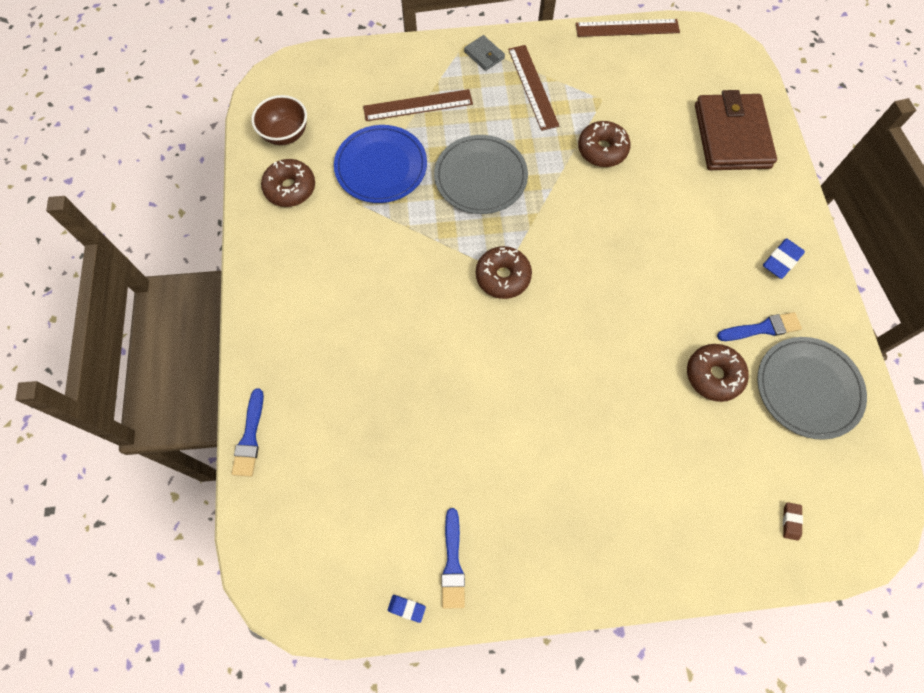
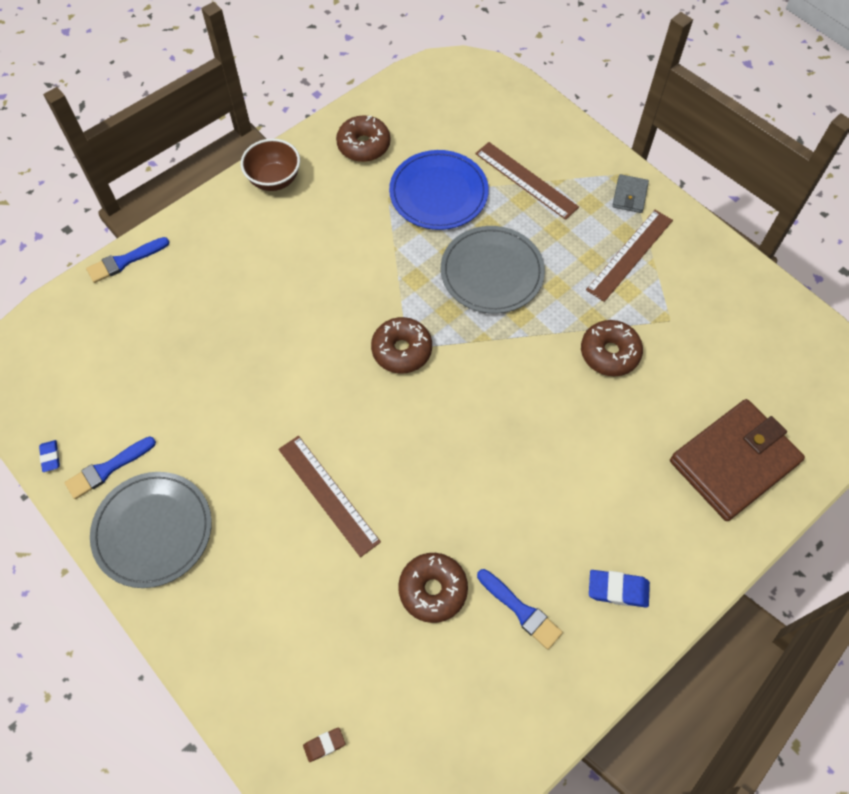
camera: 55 degrees right, 5 degrees down
brown bowl [251,95,307,145] -> brown bowl moved to [241,138,300,191]
brown ruler [576,19,680,37] -> brown ruler moved to [278,436,381,557]
grey plate [757,337,867,440] -> grey plate moved to [90,472,212,588]

